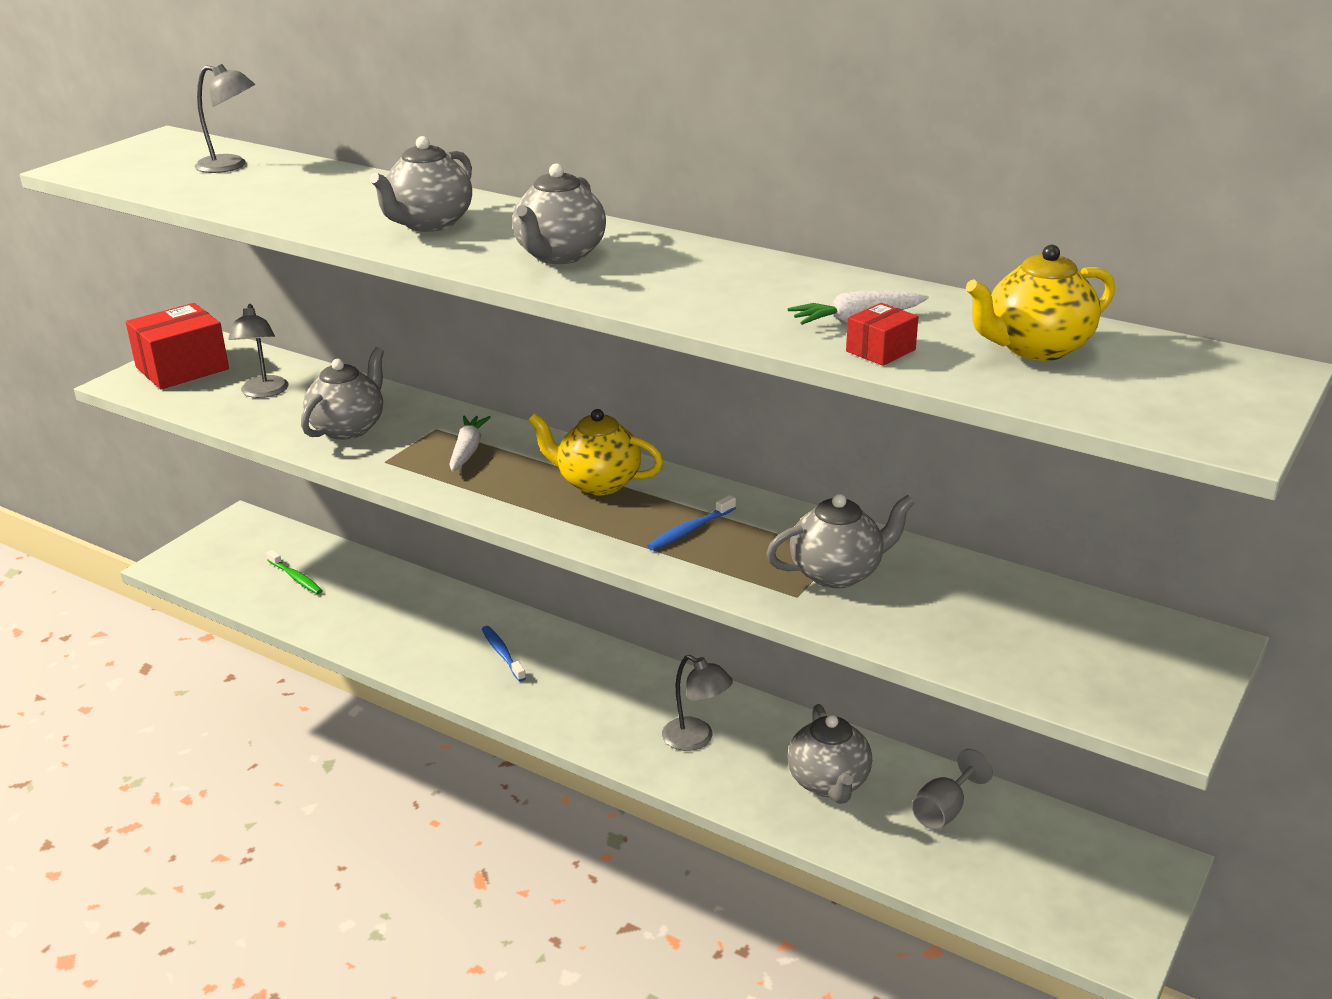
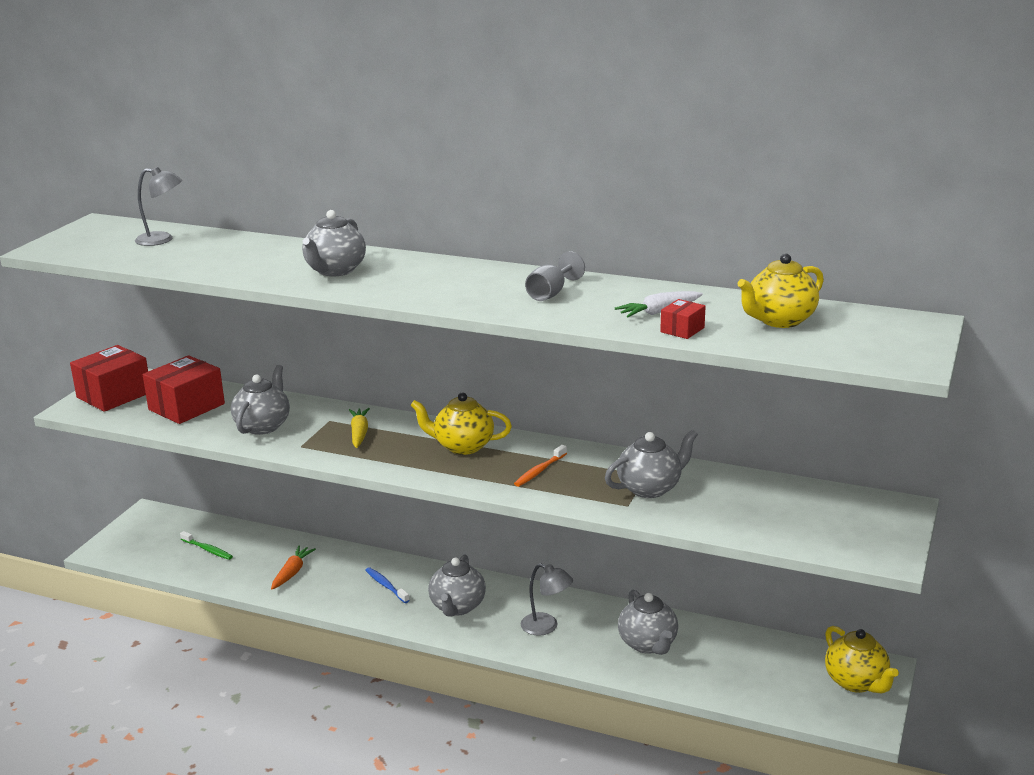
camera: 10 degrees left, 5 degrees down
grey lamp [228,304,289,398] -> red box [143,355,225,424]
white carrot [450,415,491,472] -> yellow carrot [349,408,370,448]
grey teapot [512,163,606,264] -> grey teapot moved to [428,555,486,617]
blue toothbrush [647,495,736,551] -> orange toothbrush [514,445,567,487]
grey goblet [911,749,993,830] -> grey goblet moved to [525,251,585,301]
none -> orange carrot [271,546,316,589]
none -> yellow teapot [825,626,899,693]

